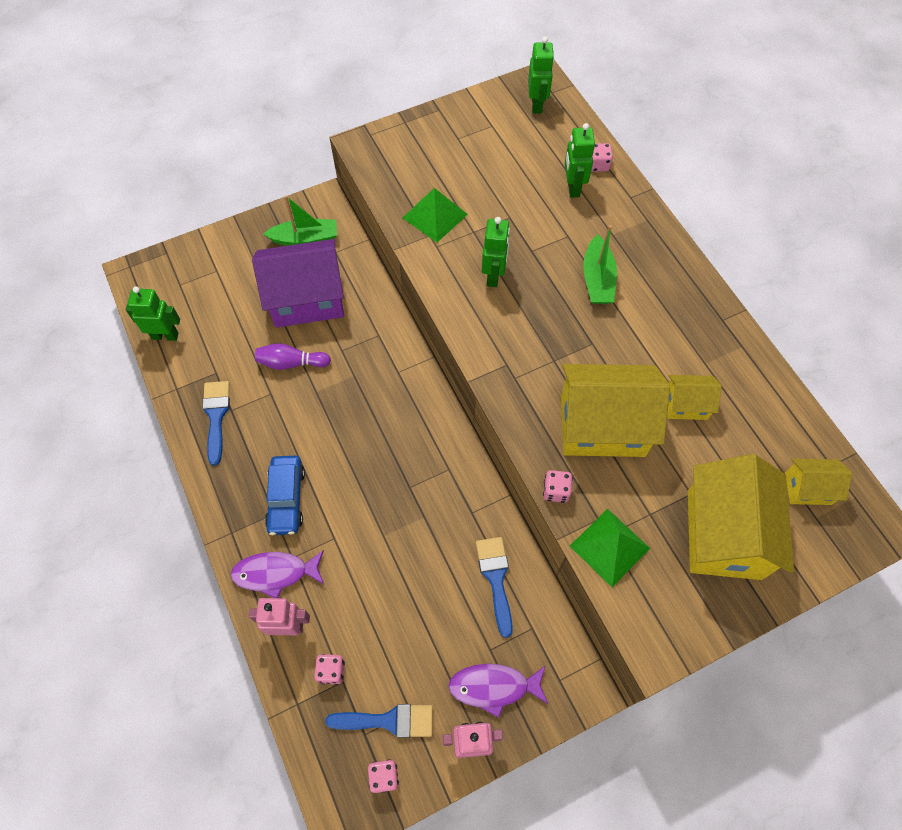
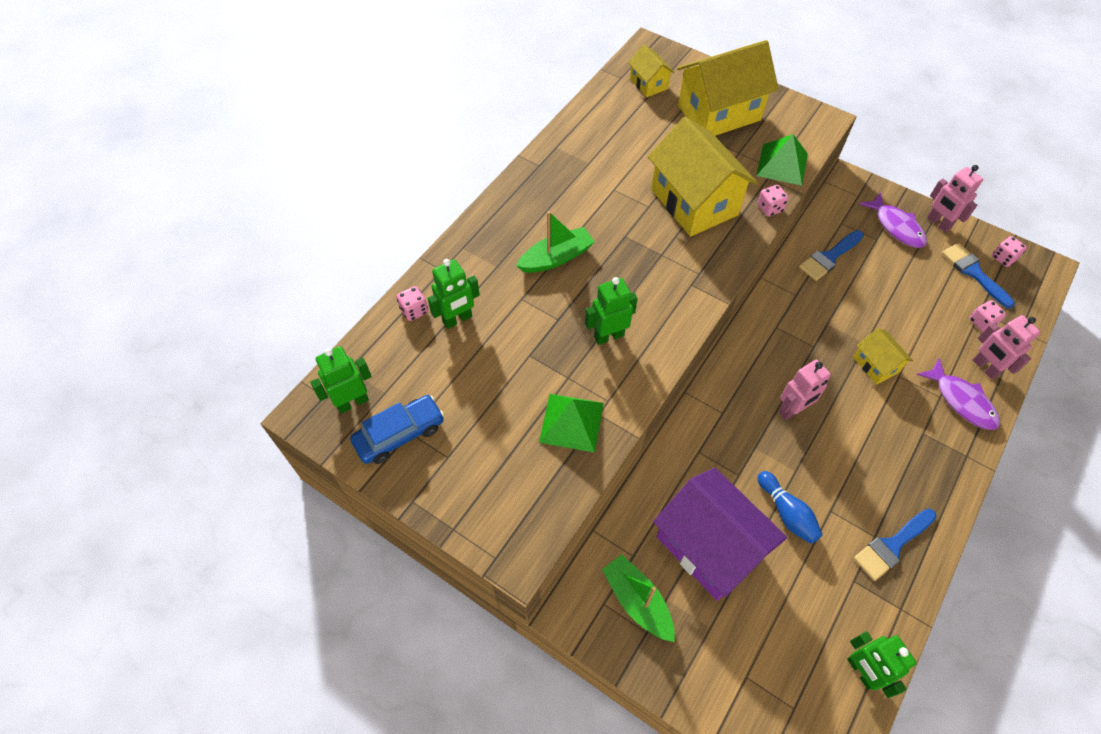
camera: 120 degrees left, 5 degrees down
purple bowling pin [255,343,331,370] -> blue bowling pin [758,471,823,544]
blue car [265,456,305,535] -> blue car moved to [350,395,444,464]
yellow house [667,375,722,420] -> yellow house moved to [853,328,913,385]
none -> pink robot [779,360,831,420]

